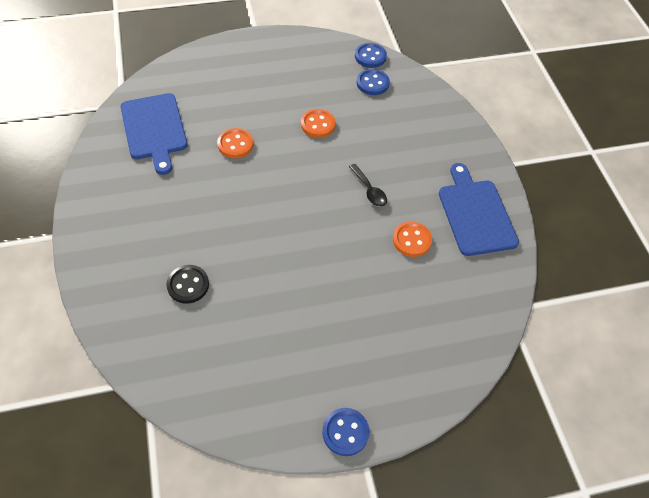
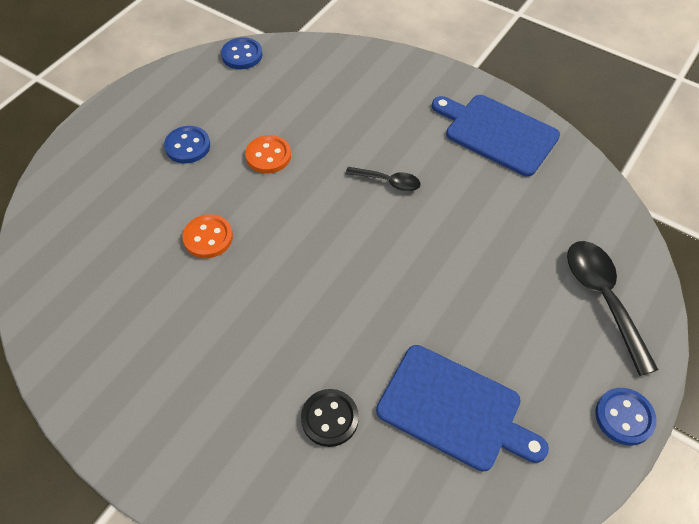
camera: 40 degrees left, 0 degrees up
blue cutting board [120,93,188,175] -> blue cutting board moved to [376,345,549,472]
blue button [356,69,390,95] -> blue button moved to [164,126,210,164]
orange button [393,222,432,257] -> none
none -> black spoon [567,241,658,376]

